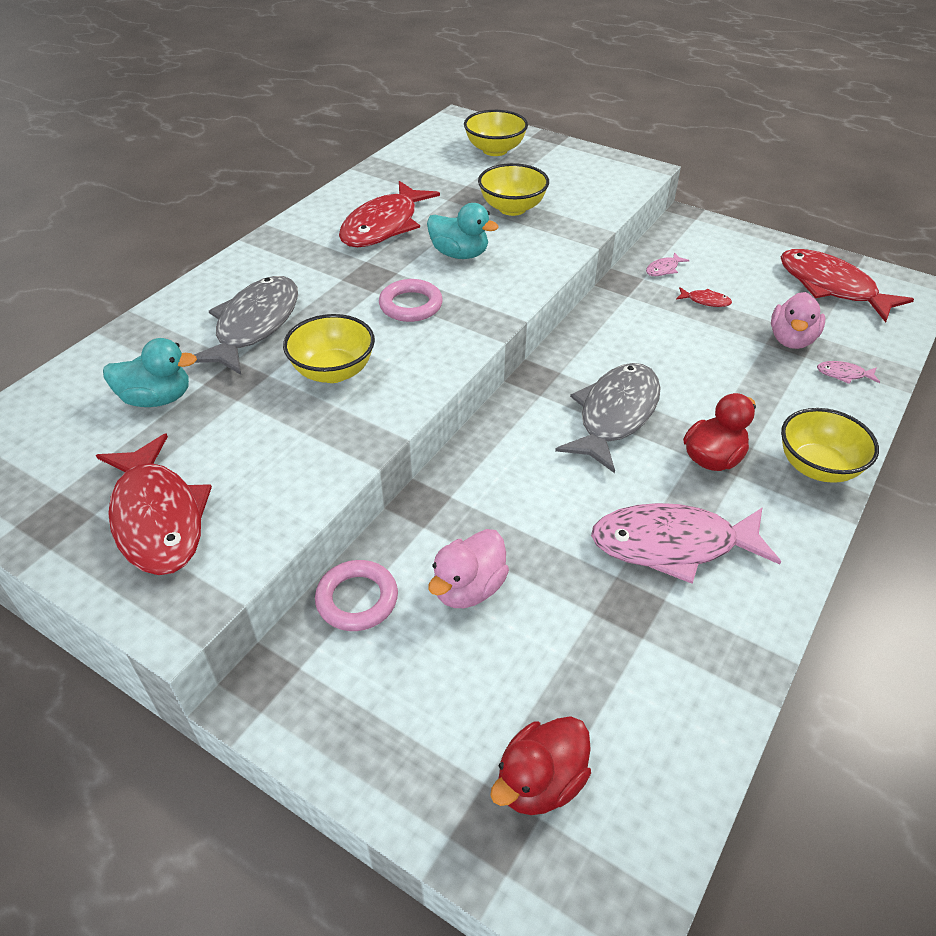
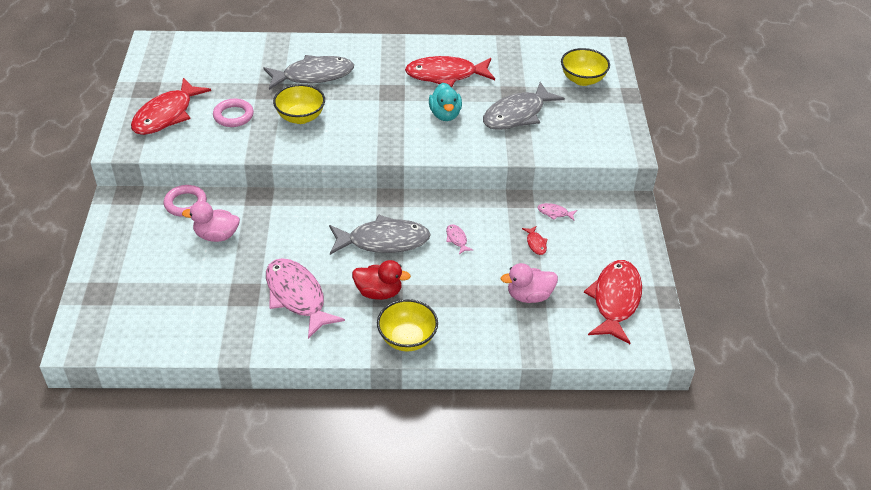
camera: 55 degrees right, 0 degrees up
turquoise duck [103,338,197,407] -> none
pink ring [379,279,443,322] -> pink ring moved to [213,99,254,127]
yellow bowl [478,163,549,216] -> grey fish [483,82,565,130]
red duck [490,716,591,815] -> none
pink fish [817,361,880,384] -> pink fish moved to [446,224,473,254]

